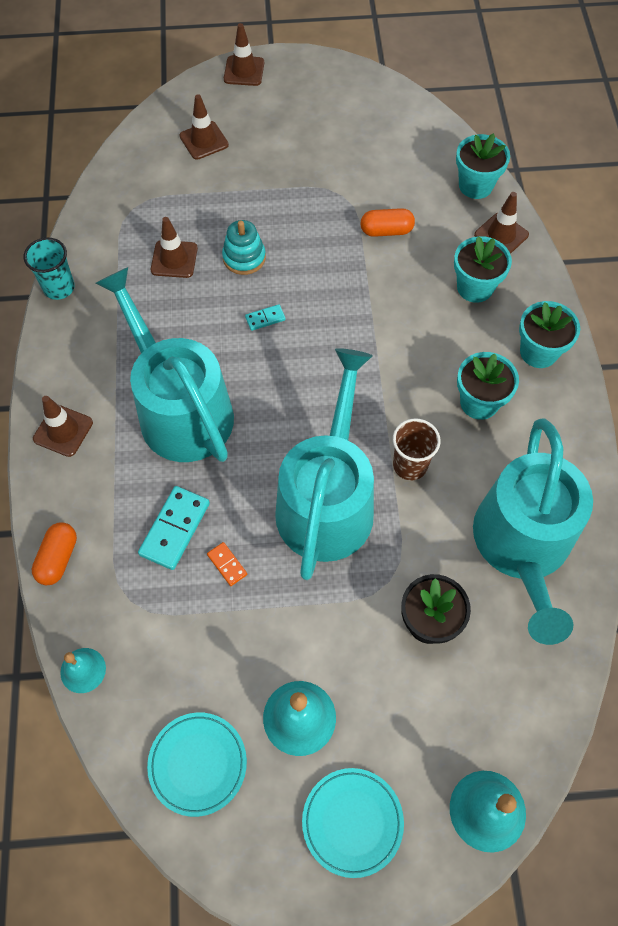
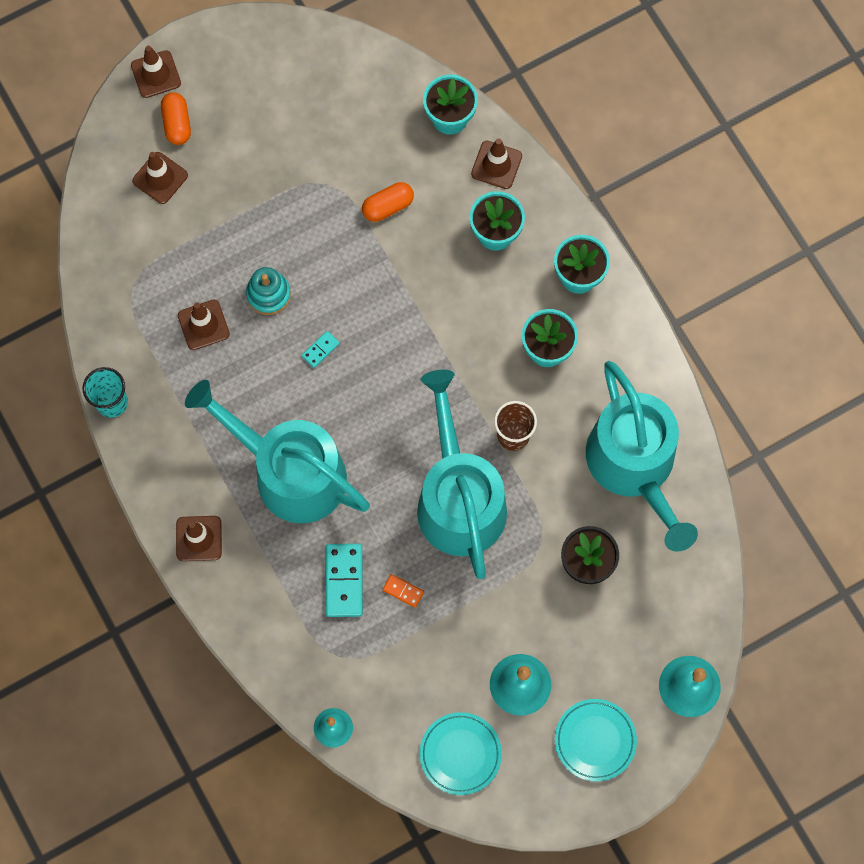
camera: 25 degrees left, 10 degrees up
orange capsule [32,523,77,585] -> orange capsule moved to [161,92,191,145]

